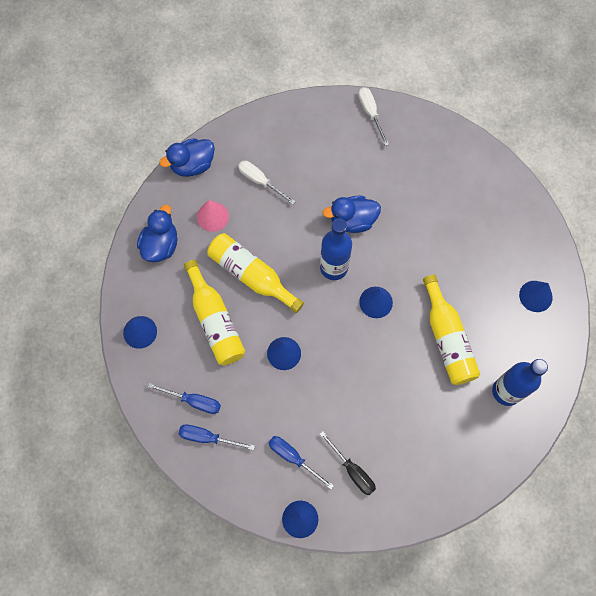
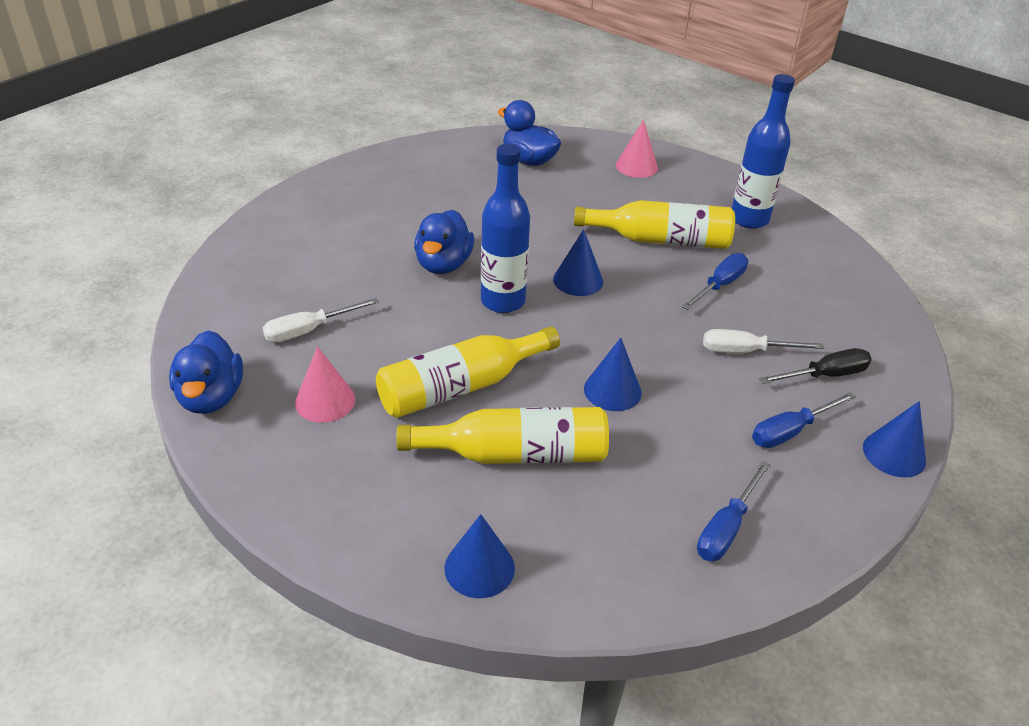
camera: 70 degrees left, 30 degrees down
blue duck [137,205,178,262] -> blue duck moved to [498,100,561,166]
blue screwdriver [148,383,221,414] -> blue screwdriver moved to [682,253,748,310]
white screwdriver [358,87,389,146] -> white screwdriver moved to [703,329,825,353]
blue cone [519,281,553,312] -> pink cone [616,119,658,178]

